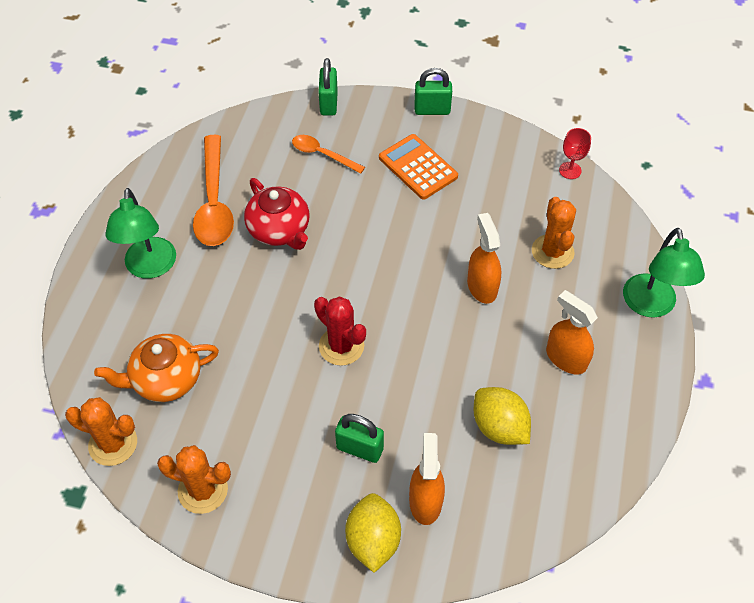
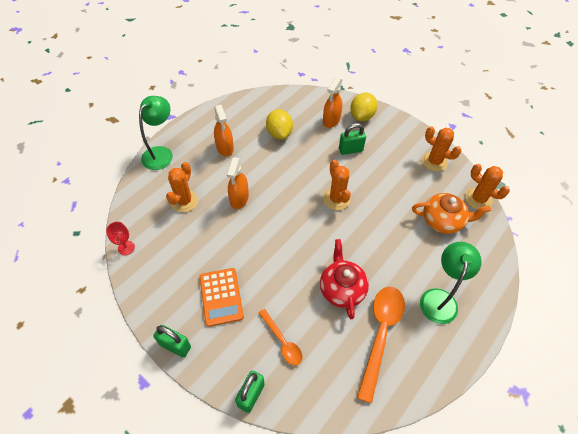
camera: 155 degrees left, 0 degrees up
red cactus [314,296,366,366] -> orange cactus [323,160,351,210]
green padlock [335,414,384,463] -> green padlock turned 60 degrees counterclockwise [339,123,366,155]

